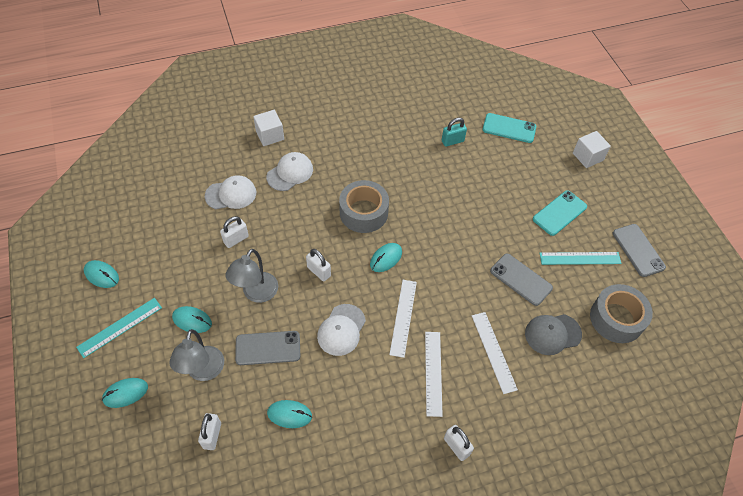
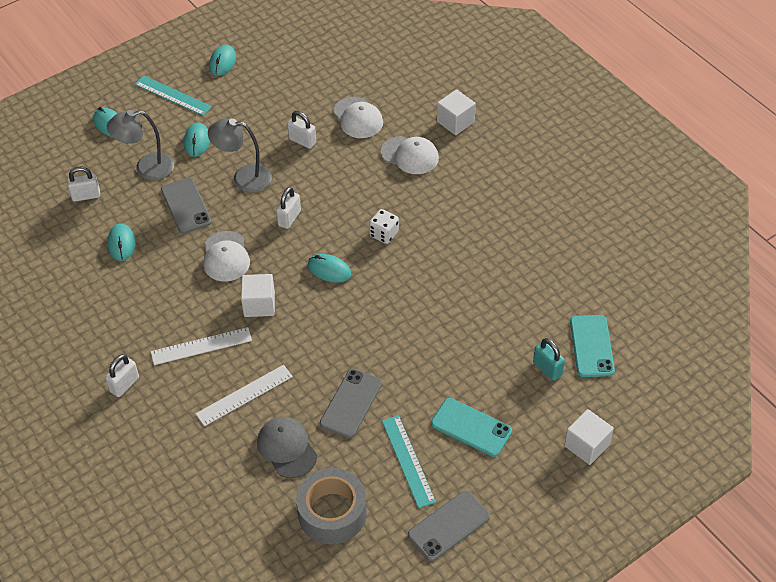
camera: 75 degrees right, 5 degrees down
white cap [317,304,366,356] -> white cap turned 105 degrees counterclockwise [204,231,250,282]
grey tape [339,180,389,233] -> white dice [369,209,399,244]
white ruler [389,280,417,358] -> white cube [241,274,275,317]
turquoise padlock [442,118,467,147] -> turquoise padlock moved to [533,338,565,381]

